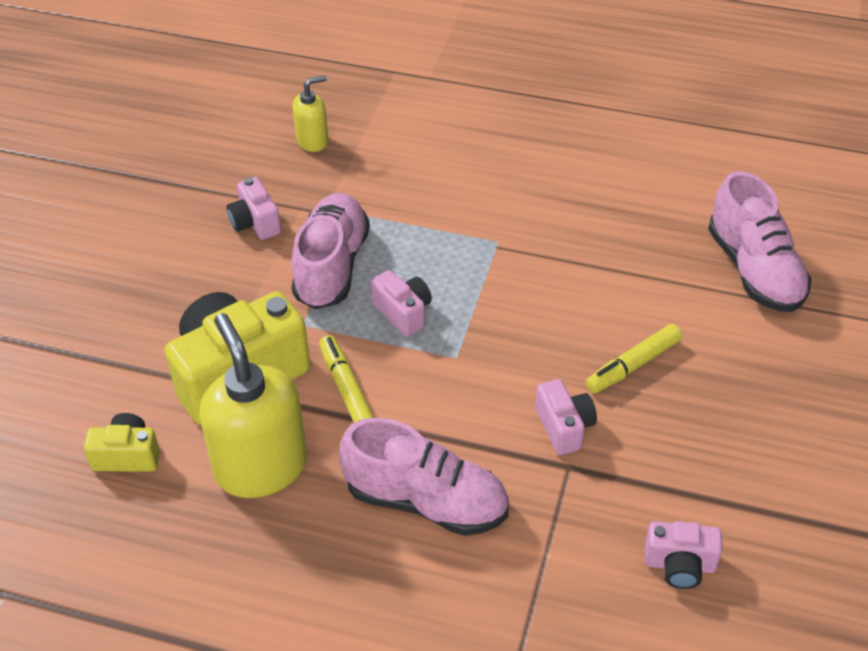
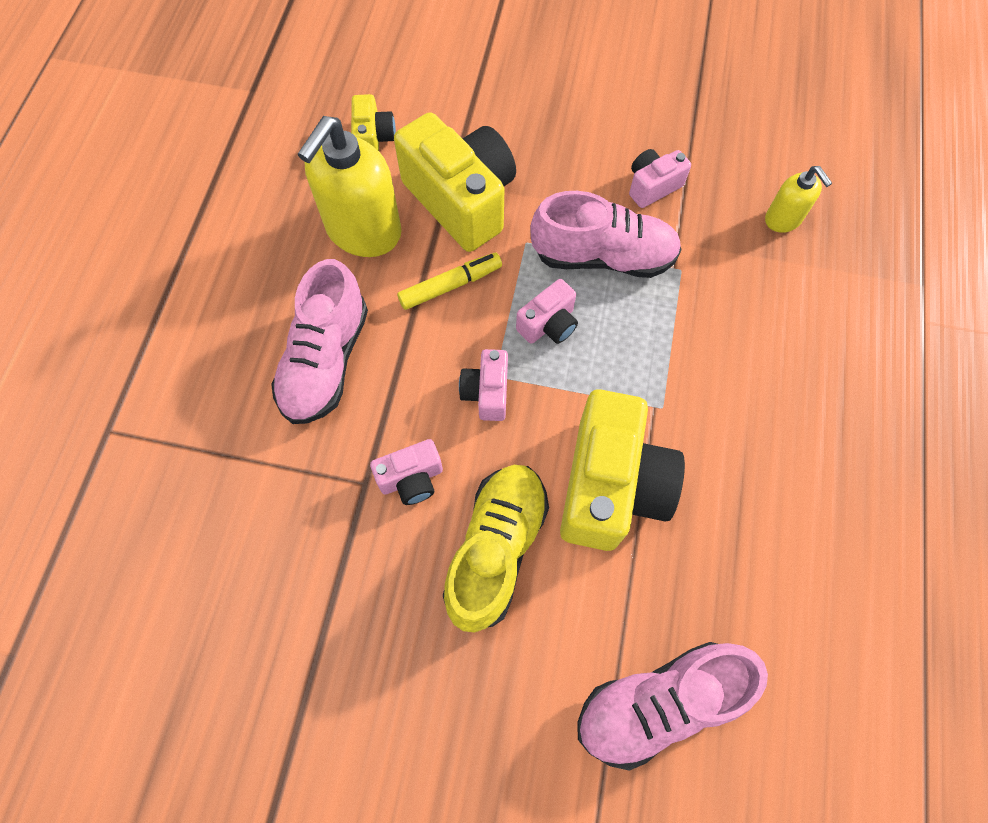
camera: 85 degrees right, 20 degrees up
yellow soap dispenser [199,313,307,498] -> yellow soap dispenser turned 150 degrees clockwise [297,116,401,257]
yellow marker [586,324,682,394] -> yellow shoe [443,465,549,632]
pink camera [645,521,722,589] -> pink camera moved to [459,349,508,421]
none -> yellow camera [560,389,685,551]

